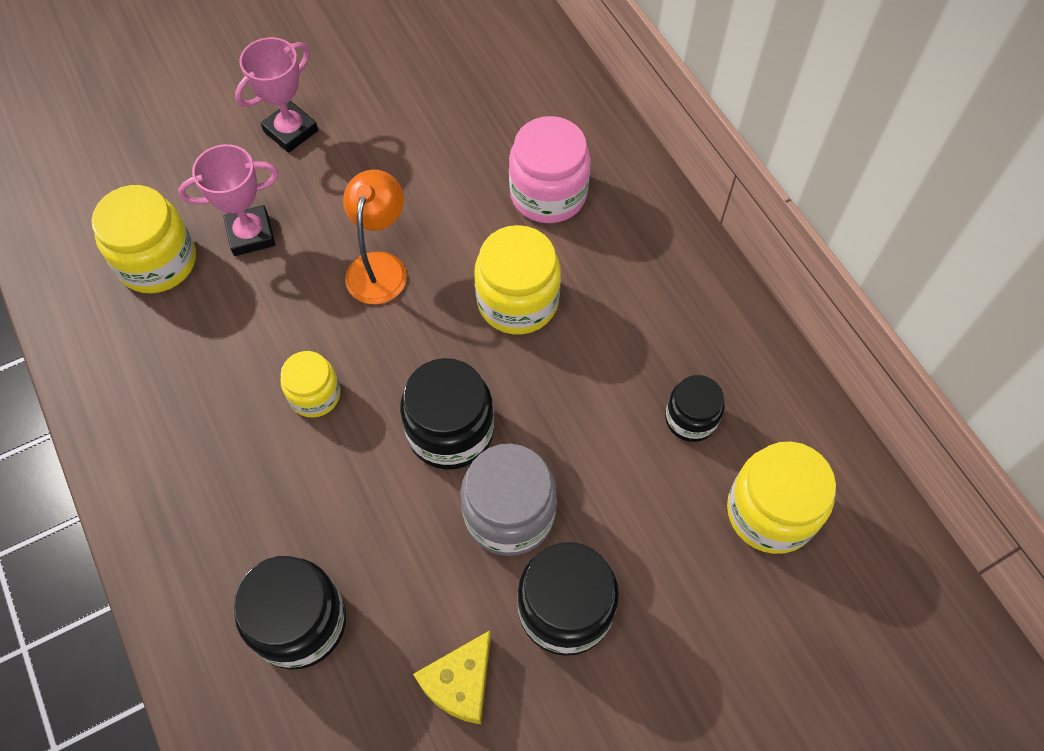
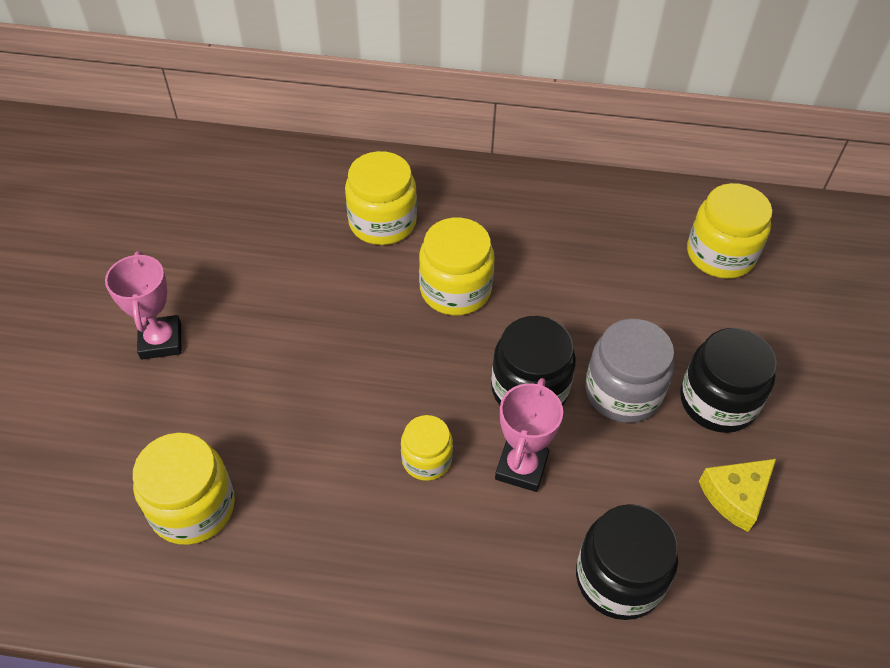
camera: 55 degrees left, 10 degrees down
pink trophy [178,144,279,256] -> pink trophy moved to [495,378,563,492]
orange lamp [343,170,407,304] -> none
yellow cheese [413,630,491,724] -> yellow cheese turned 75 degrees clockwise [699,459,776,532]
pink jar [509,116,591,223] -> yellow jar [345,151,417,245]
black jar [665,375,725,442] -> none

